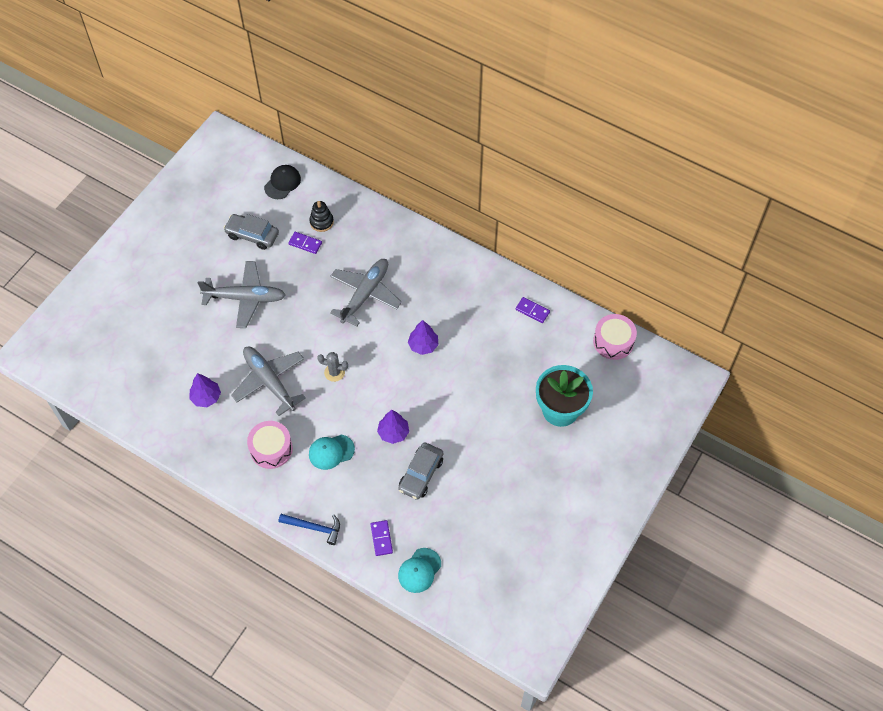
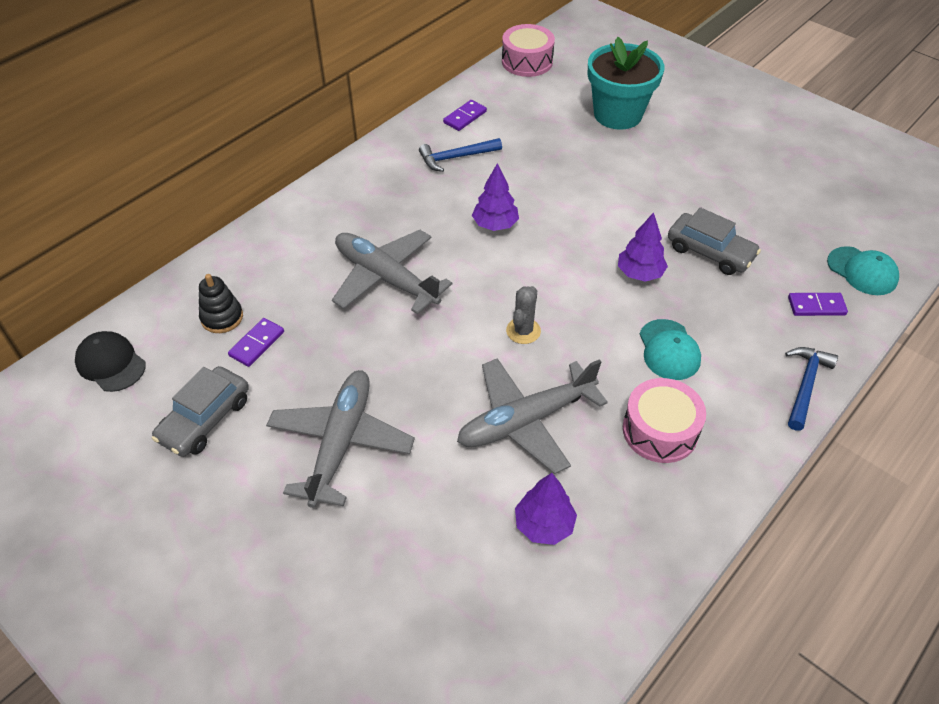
camera: 80 degrees left, 10 degrees down
none -> blue hammer [419,138,502,172]

